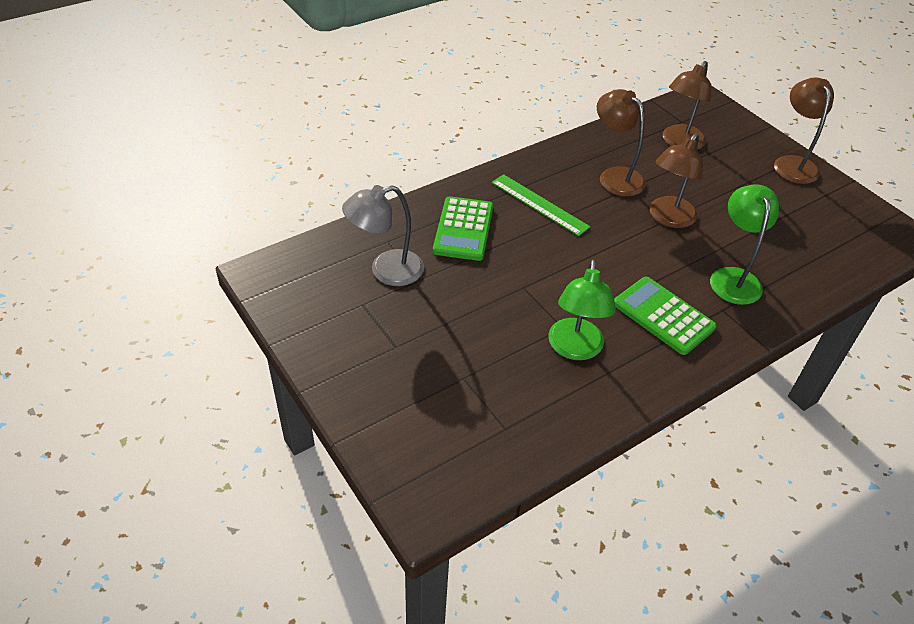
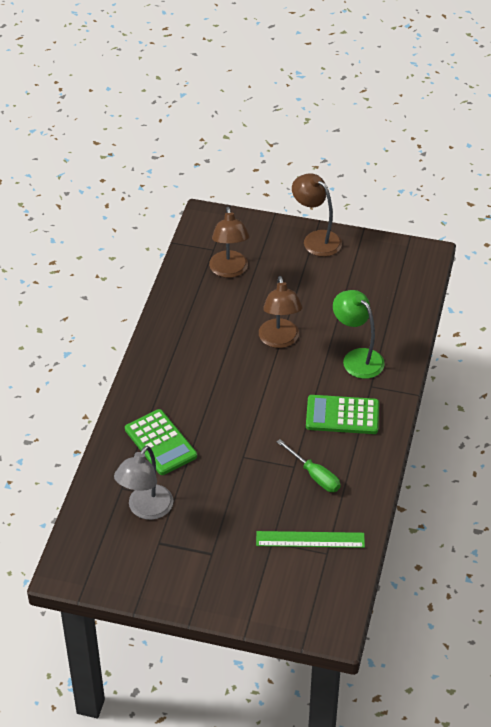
camera: 40 degrees left, 0 degrees up
green ruler [492,174,590,236] -> green ruler moved to [256,531,365,548]
green lamp [548,259,616,360] -> green screwdriver [277,439,340,492]
brown lamp [597,89,646,197] -> none

